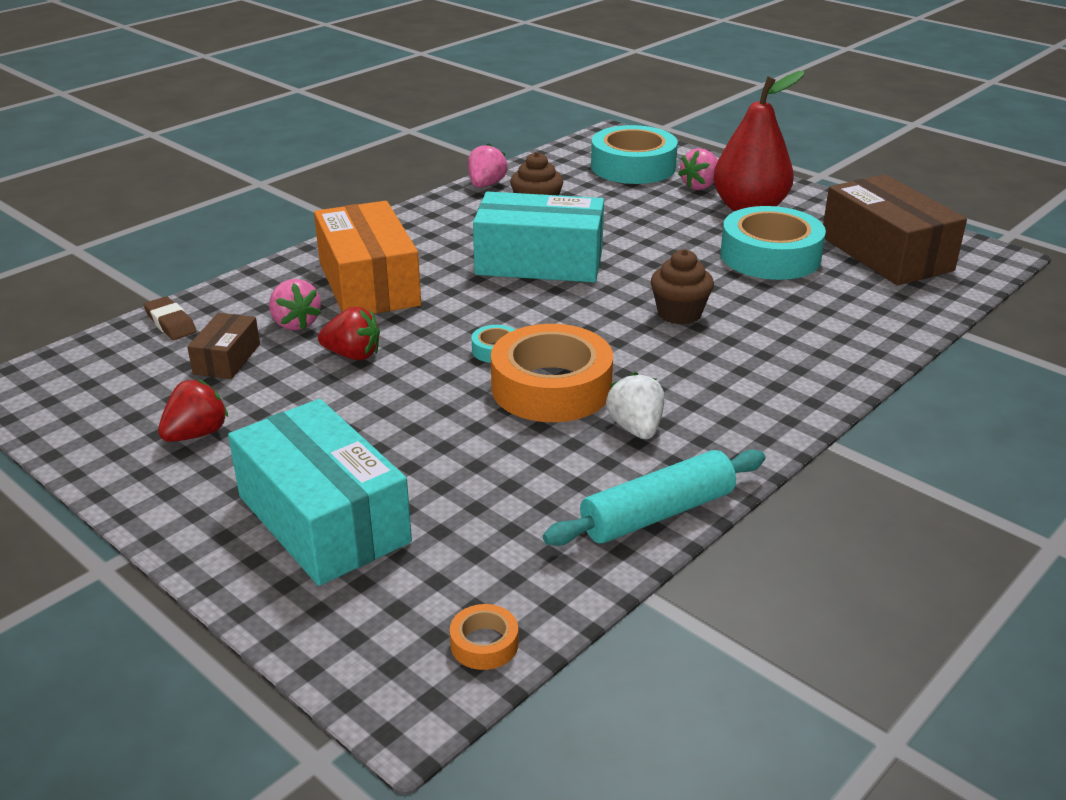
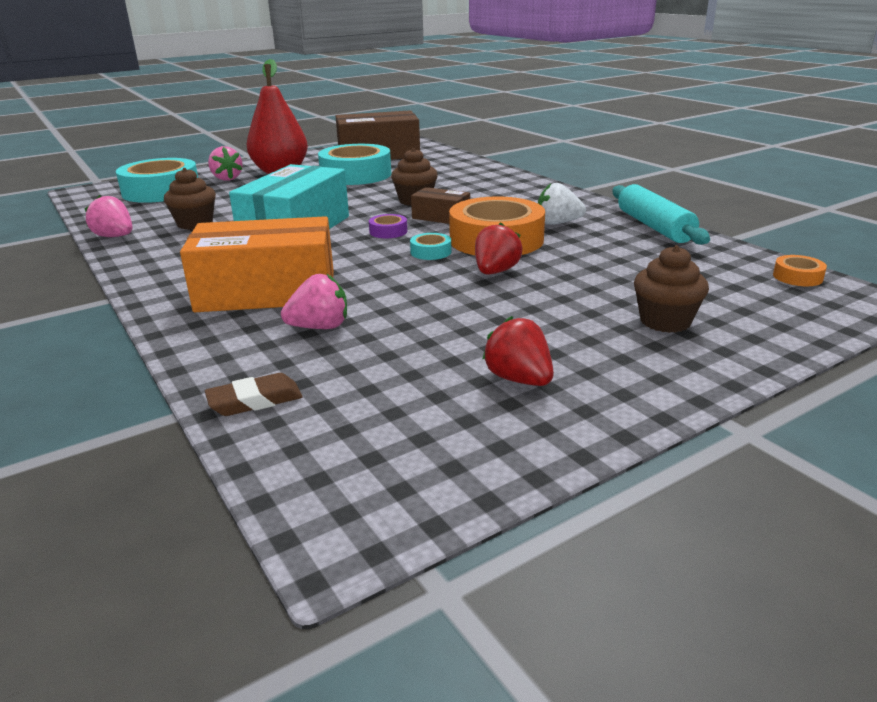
camera: 75 degrees left, 5 degrees down
brown box [187,313,260,379] -> brown box moved to [411,187,470,224]
turquoise box [228,399,412,586] -> brown cupcake [634,245,709,333]
red strawberry [318,307,380,360] -> red strawberry moved to [475,222,522,274]
none -> purple tape [369,214,407,238]

